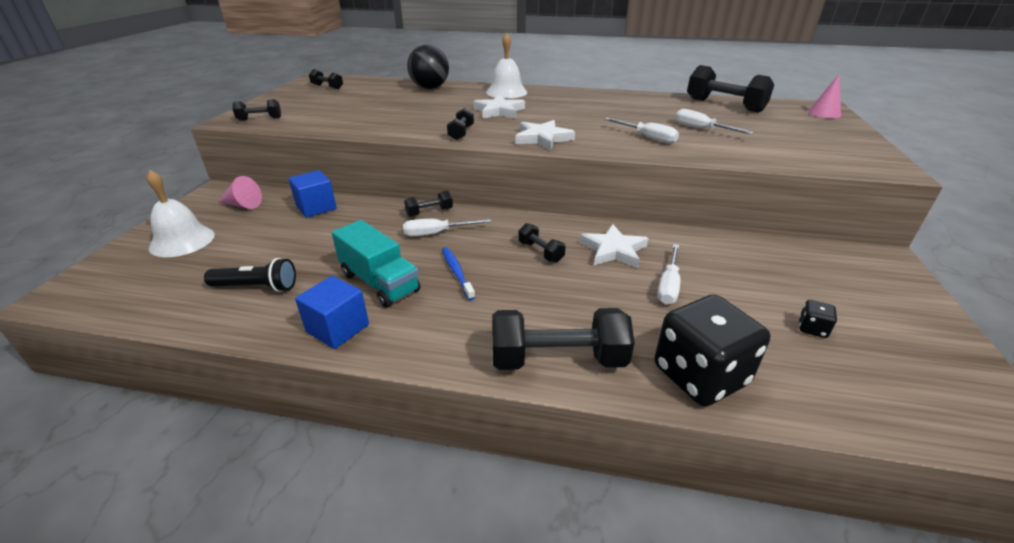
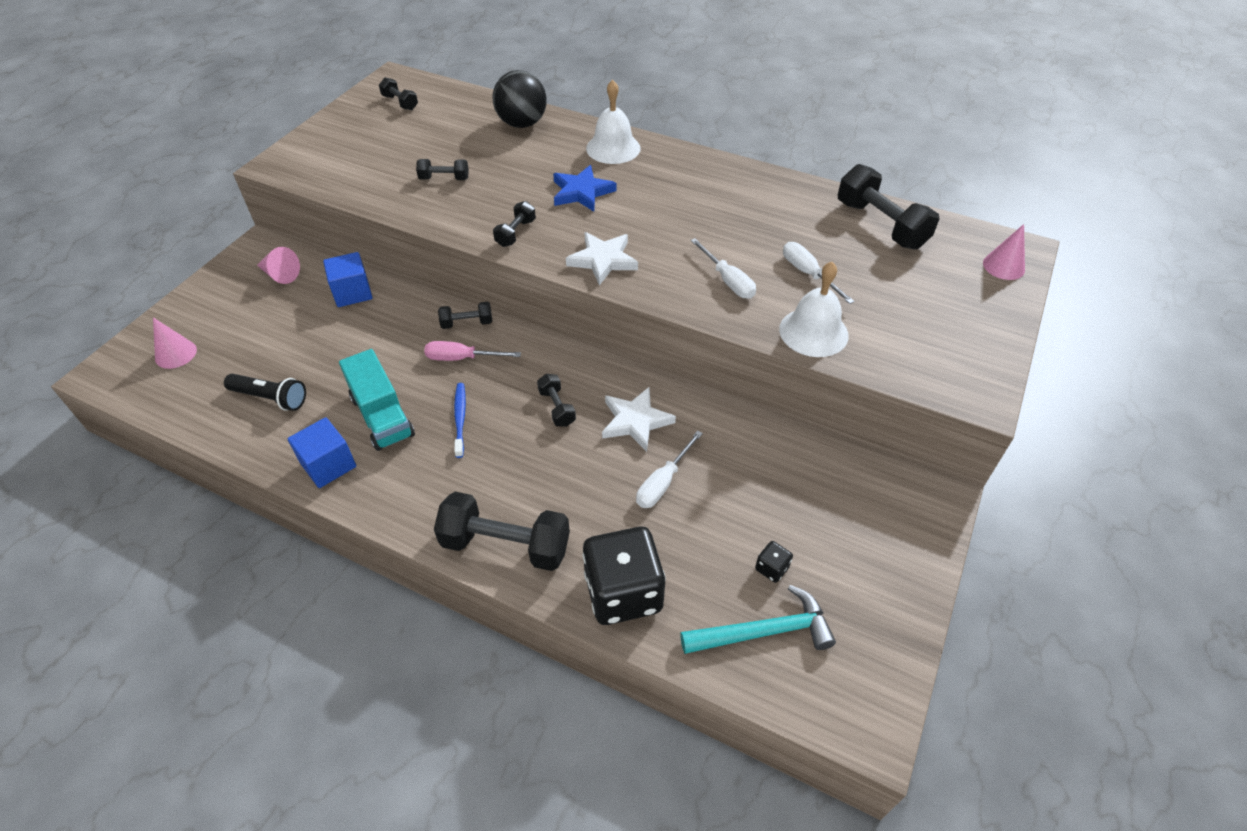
camera: 15 degrees right, 15 degrees up
white bell [146,170,215,257] -> white bell moved to [779,262,849,357]
black dumbbell [233,99,281,121] -> black dumbbell moved to [416,159,469,180]
white screwdriver [403,219,491,236] -> pink screwdriver [424,341,521,361]
white star [473,95,525,119] -> blue star [553,165,616,212]
none -> pink cone [153,317,197,369]
none -> turquoise hammer [680,585,836,654]

